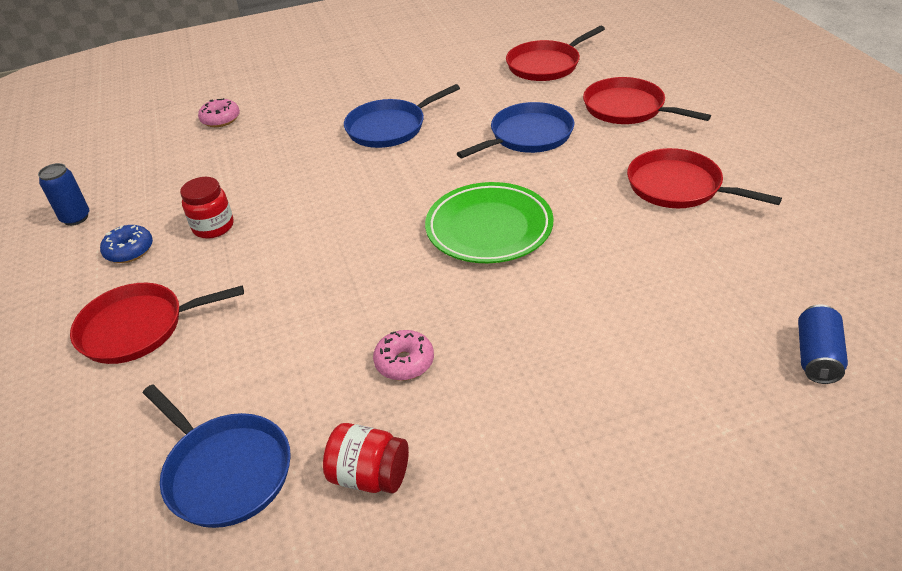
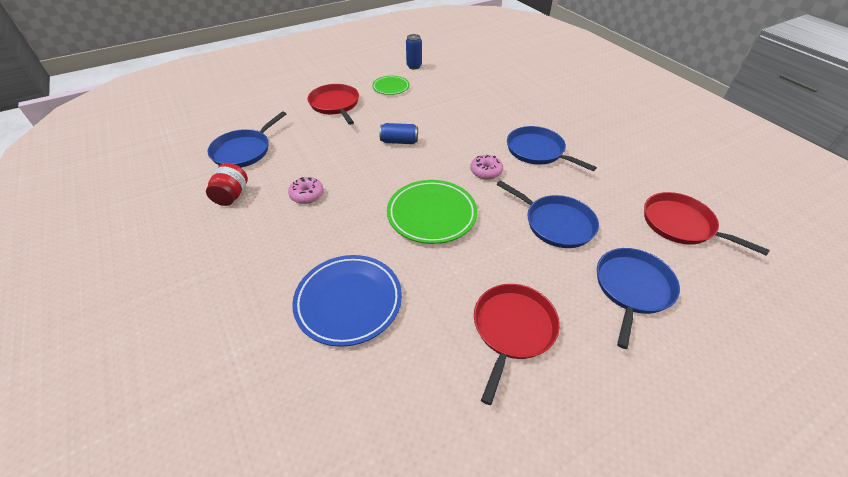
camera: 75 degrees right, 5 degrees up
blue donut [100,225,153,263] -> green plate [372,76,410,95]
red jar [180,177,234,239] -> none
pink donut [198,98,240,127] -> pink donut moved to [470,155,503,180]
red pan [583,77,711,124] -> blue pan [597,248,680,349]
blue can [798,304,848,384] -> blue can moved to [380,123,418,144]
none -> blue plate [292,255,402,347]

